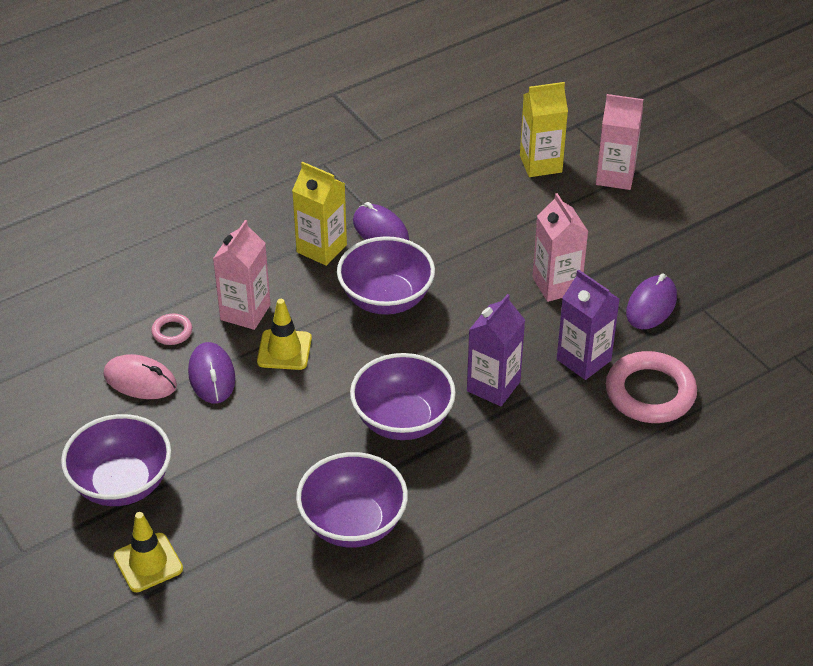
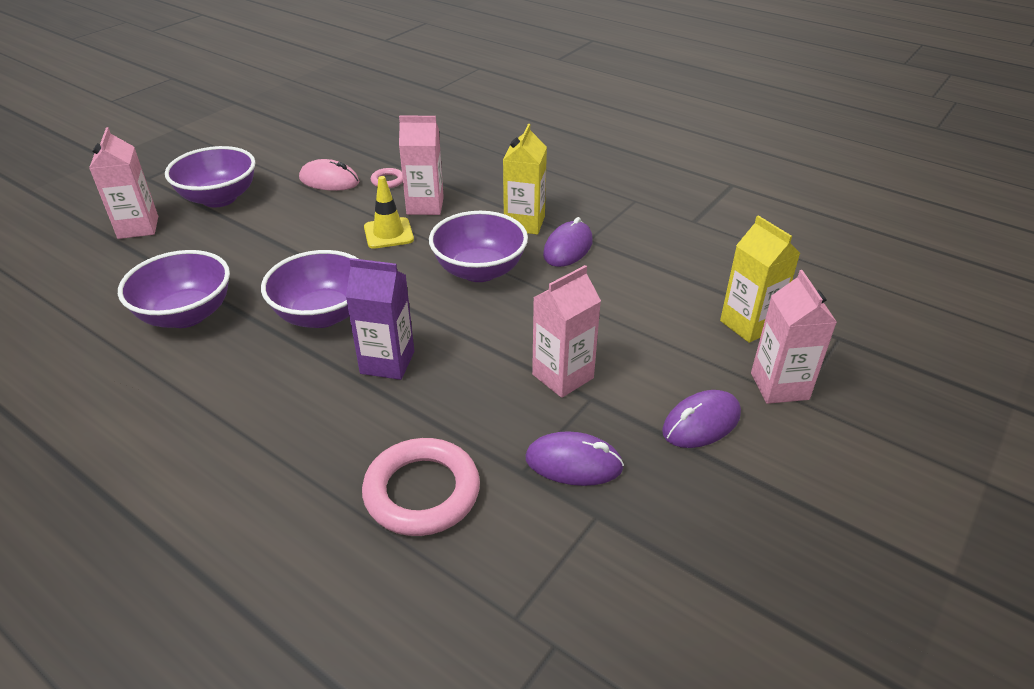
camera: 70 degrees right, 5 degrees down
pink mouse [104,354,177,399] -> pink mouse turned 75 degrees counterclockwise [299,159,359,191]
yellow traffic cone [114,512,183,592] -> pink carton [89,127,158,239]
purple mouse [188,342,235,404] -> purple mouse moved to [662,390,741,448]
purple carton [557,269,619,380] -> none

